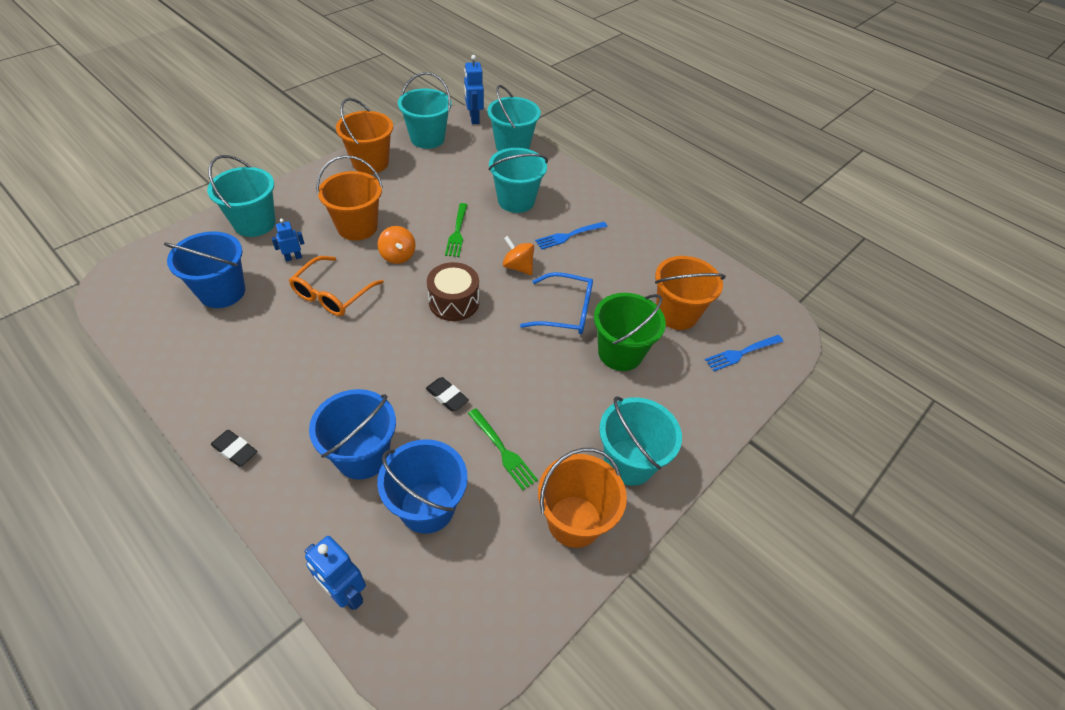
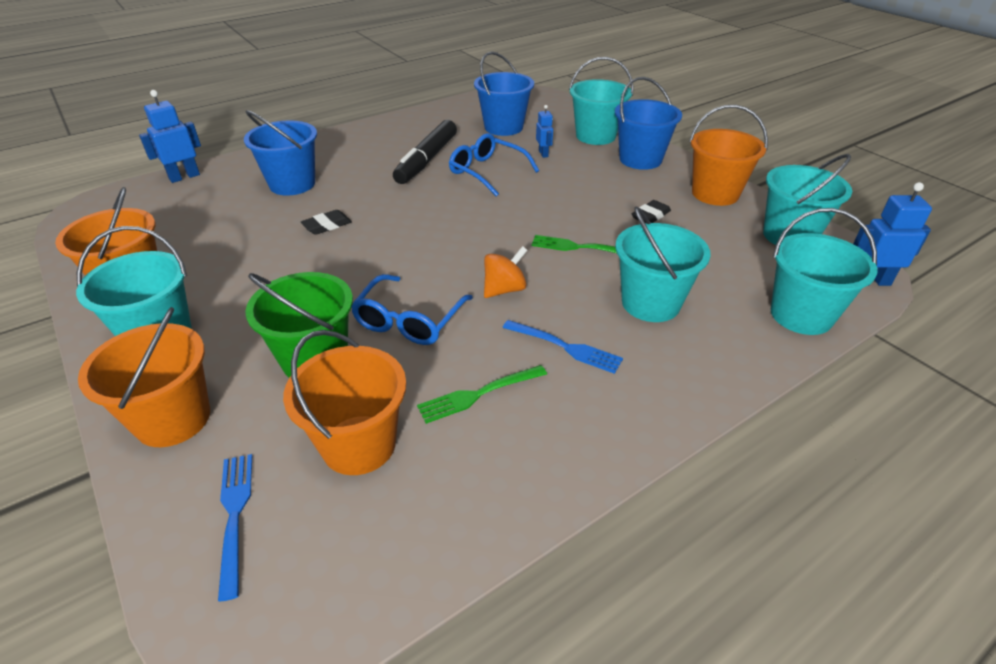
camera: 105 degrees right, 10 degrees down
black eraser [211,430,257,466] -> black eraser moved to [632,200,671,223]
orange glasses [289,256,384,316] -> blue glasses [449,133,539,196]
orange bucket [316,155,383,241] -> orange bucket moved to [78,307,210,447]
blue bucket [377,439,468,534] -> blue bucket moved to [615,77,682,170]
orange spinning top [378,226,416,264] -> none
brown drum [427,262,479,321] -> none
green fork [468,408,538,490] -> green fork moved to [417,365,547,424]
blue fork [535,222,608,250] -> blue fork turned 135 degrees clockwise [503,320,623,374]
none -> black marker [393,120,457,184]

